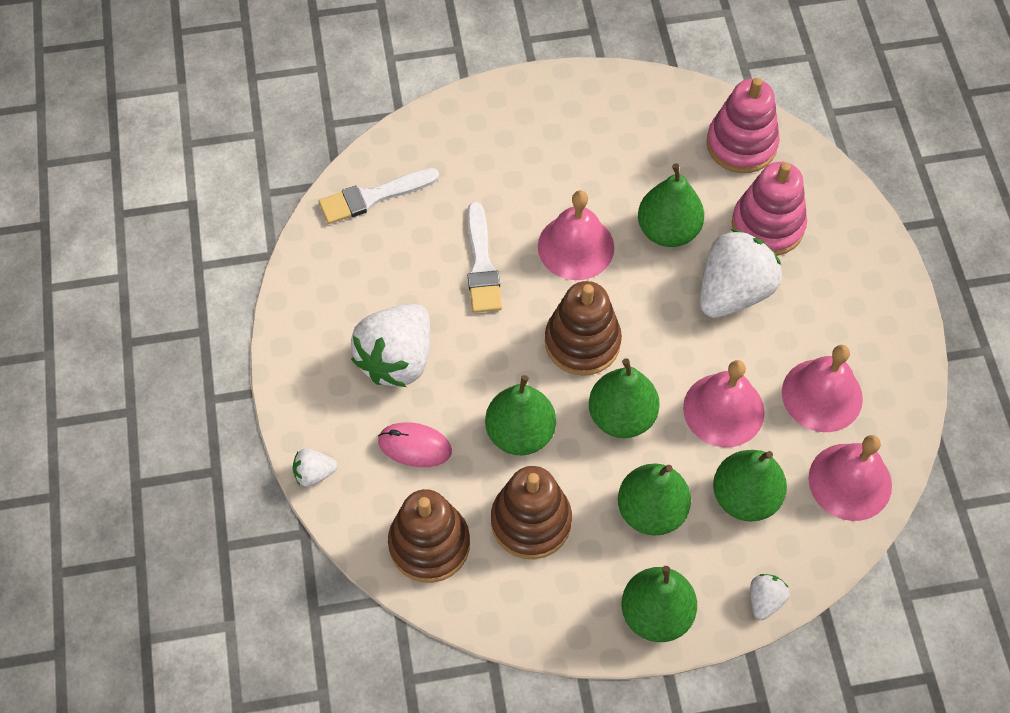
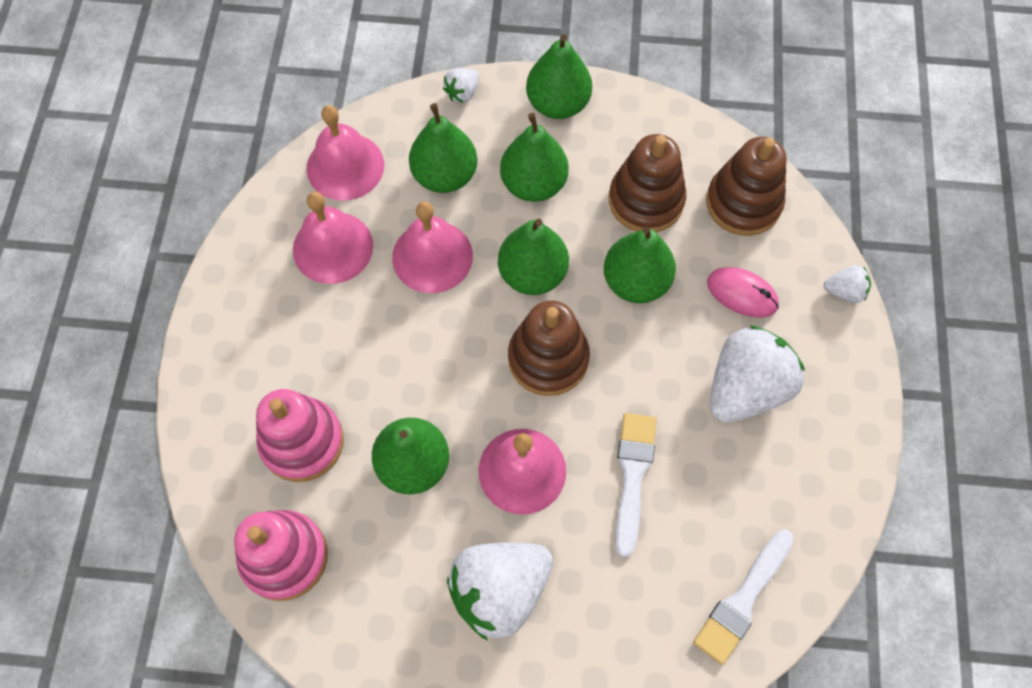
camera: 165 degrees left, 5 degrees up
white brush [319,168,439,224] -> white brush turned 135 degrees clockwise [693,530,794,665]
white strawberry [700,229,782,318] -> white strawberry moved to [447,543,553,640]

